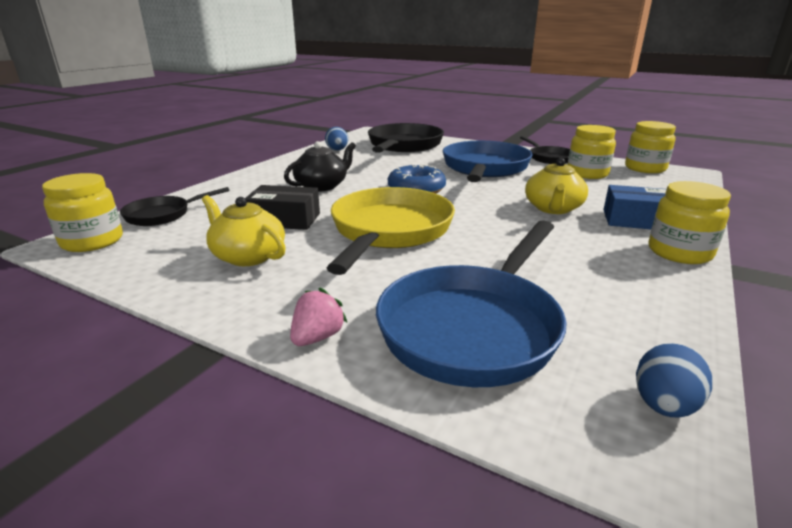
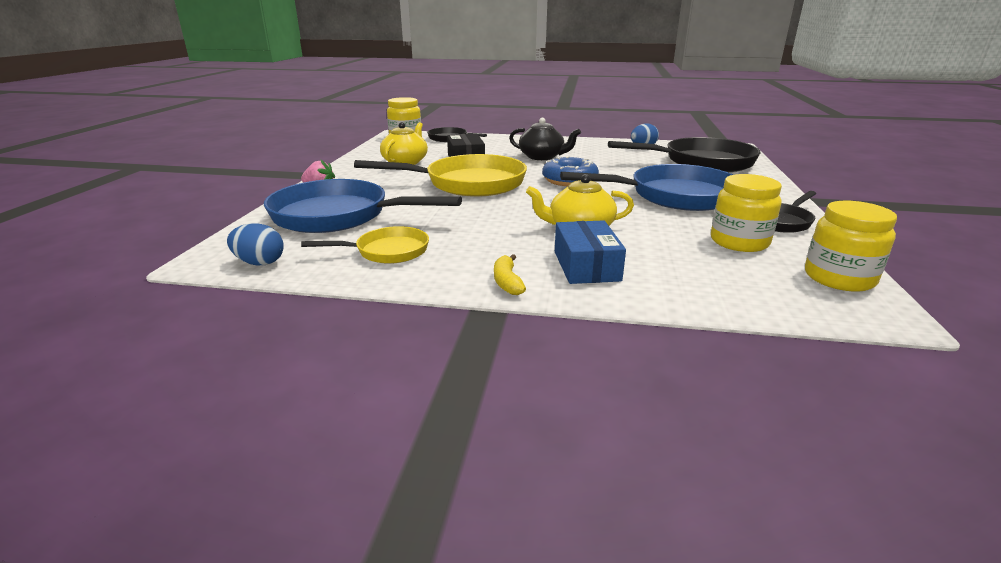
camera: 70 degrees right, 0 degrees up
yellow jar [649,181,731,264] -> yellow banana [494,254,526,295]
none -> yellow pan [301,226,429,264]

